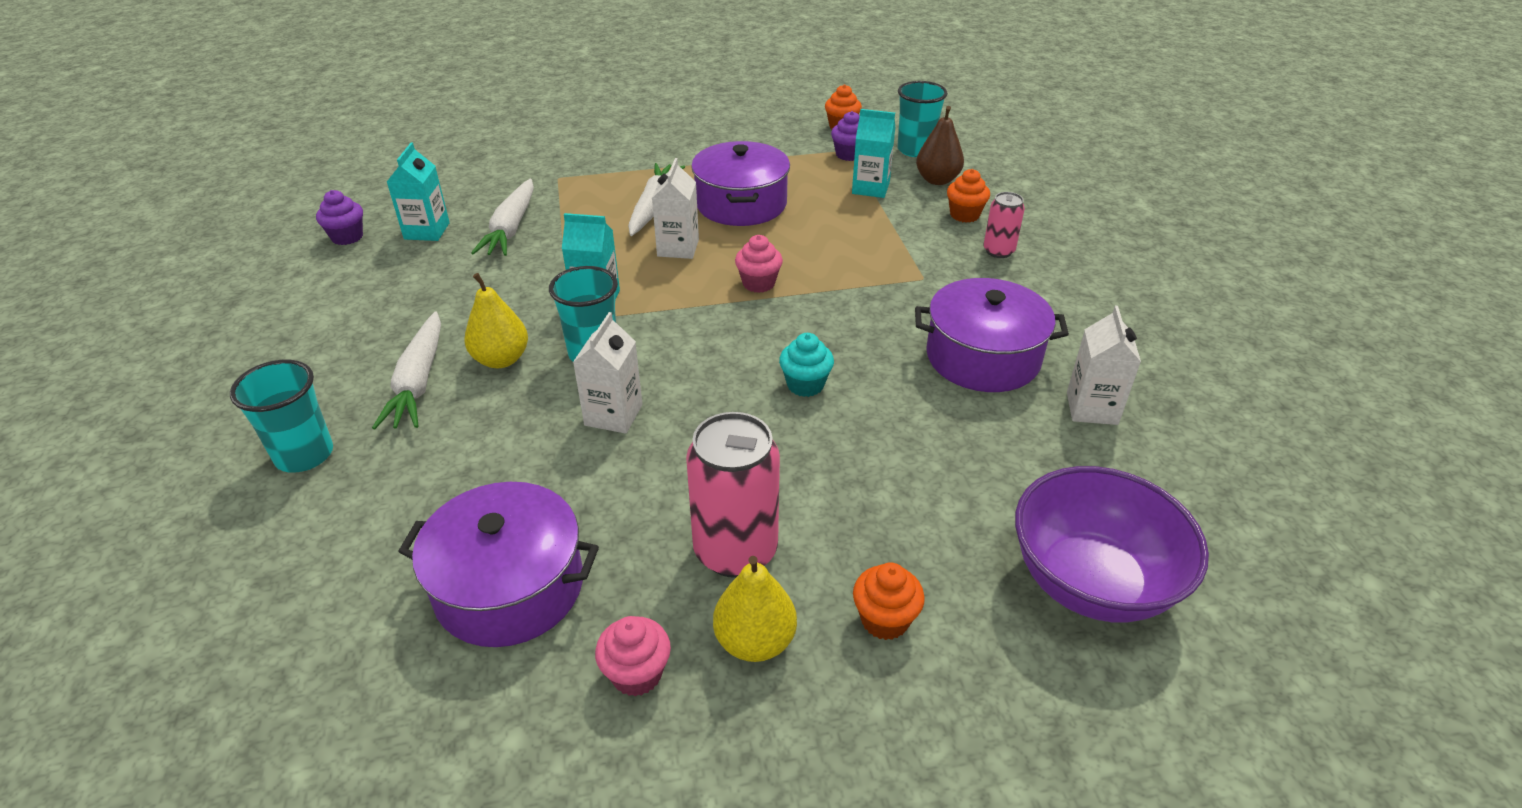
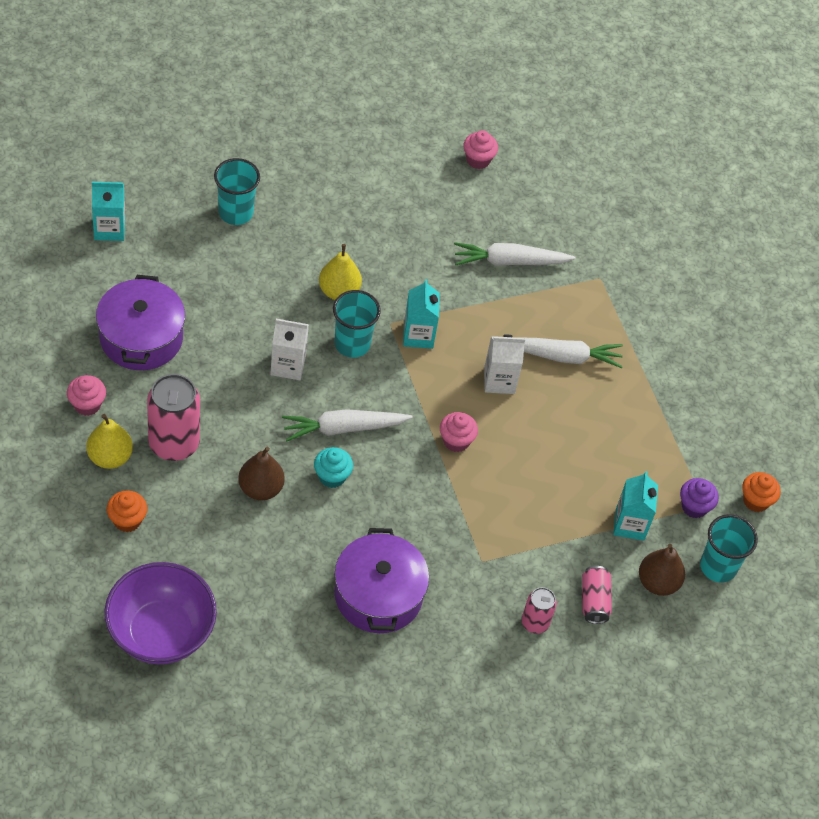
camera: 75 degrees right, 15 degrees up
purple cupcake [316,190,363,245] -> pink cupcake [463,130,498,169]
white carrot [372,311,441,430] -> white carrot moved to [282,409,413,441]
turquoise carton [387,143,450,241] -> turquoise carton moved to [92,182,125,241]
purple pot [691,141,790,226] -> none
orange cupcake [947,169,990,223] -> pink can [582,566,612,624]
white carton [1067,306,1141,425] -> none
none -> brown pear [238,447,285,500]

